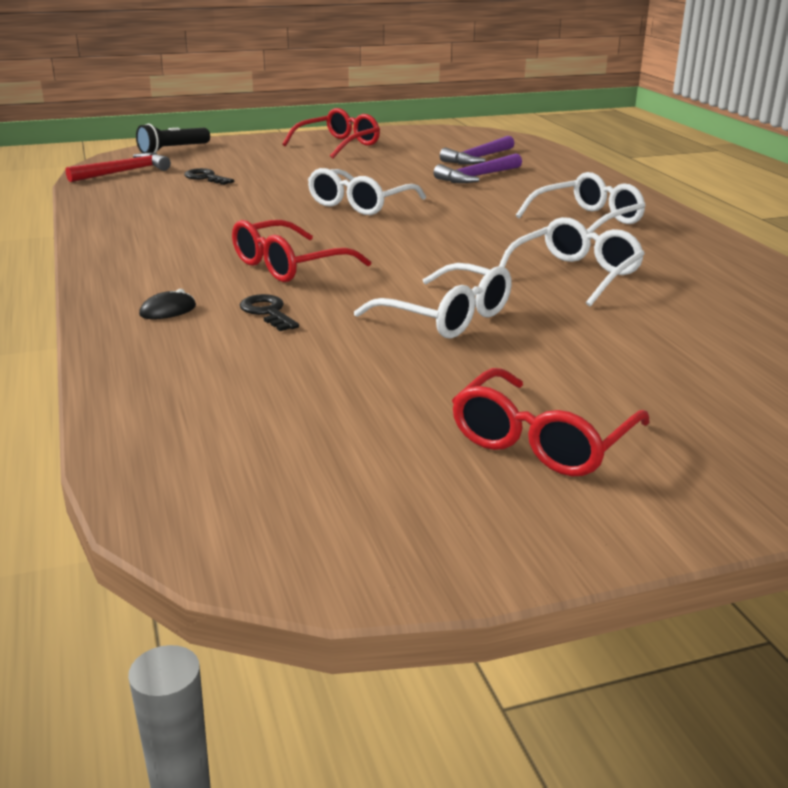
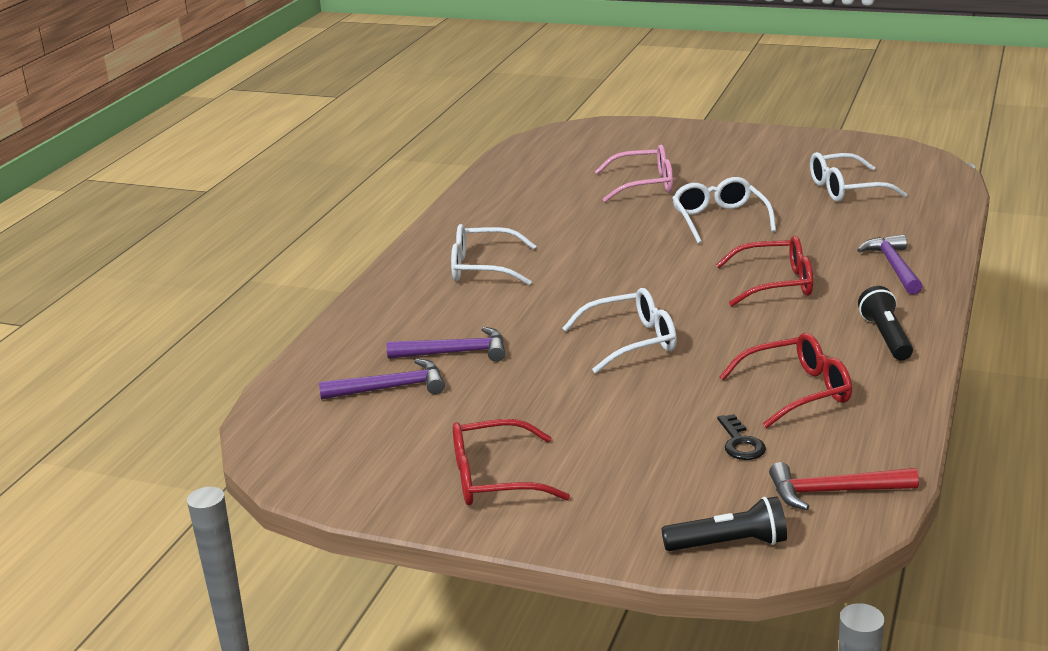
camera: 140 degrees left, 0 degrees up
black mouse [139,289,196,319] -> purple hammer [857,234,923,294]
black key [240,294,299,331] -> none
red glasses [452,368,650,477] -> red glasses moved to [719,333,852,428]
white glasses [499,217,645,307] -> white glasses moved to [810,152,907,202]
none -> pink glasses [595,145,673,202]
none -> black flashlight [858,286,913,360]

